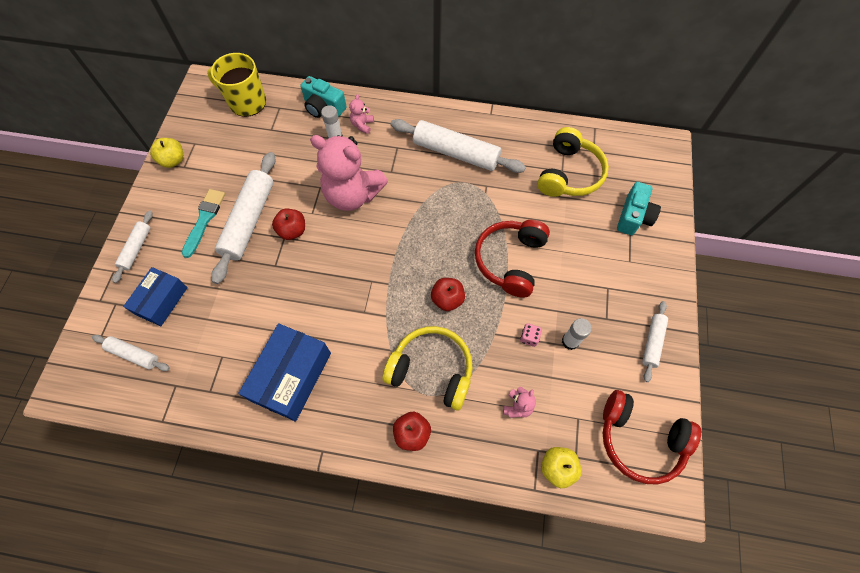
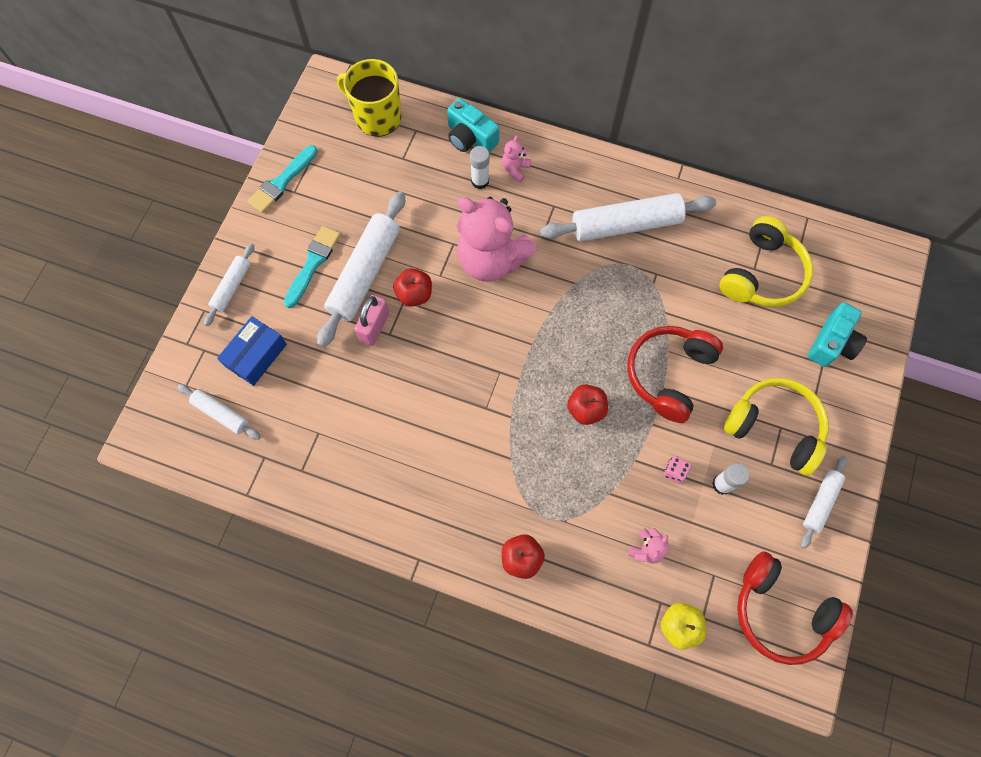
camera: 10 degrees right, 5 degrees up
yellow apple [150,138,183,168] -> turquoise brush [248,145,317,213]
blue box [238,323,331,422] -> none
yellow headphones [382,326,472,411] -> yellow headphones moved to [724,378,829,476]
white rolling pin [390,119,526,173] -> white rolling pin turned 45 degrees counterclockwise [540,193,716,242]
none -> pink padlock [355,295,389,346]

